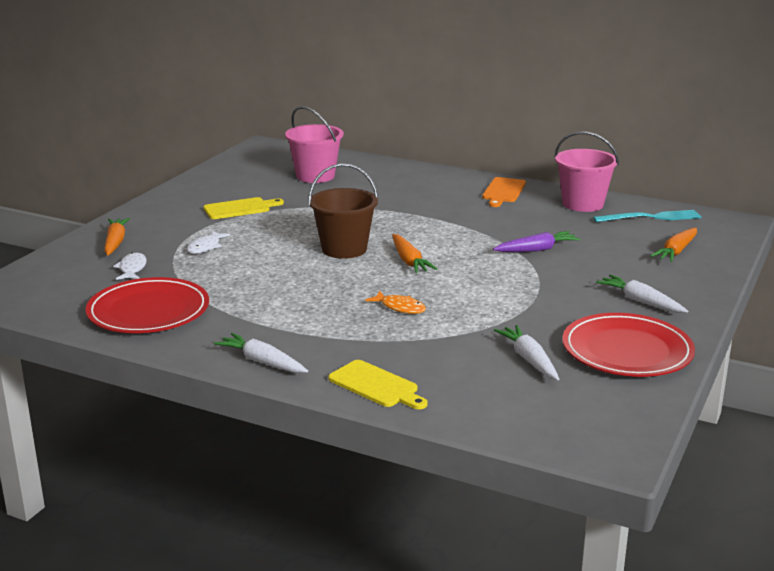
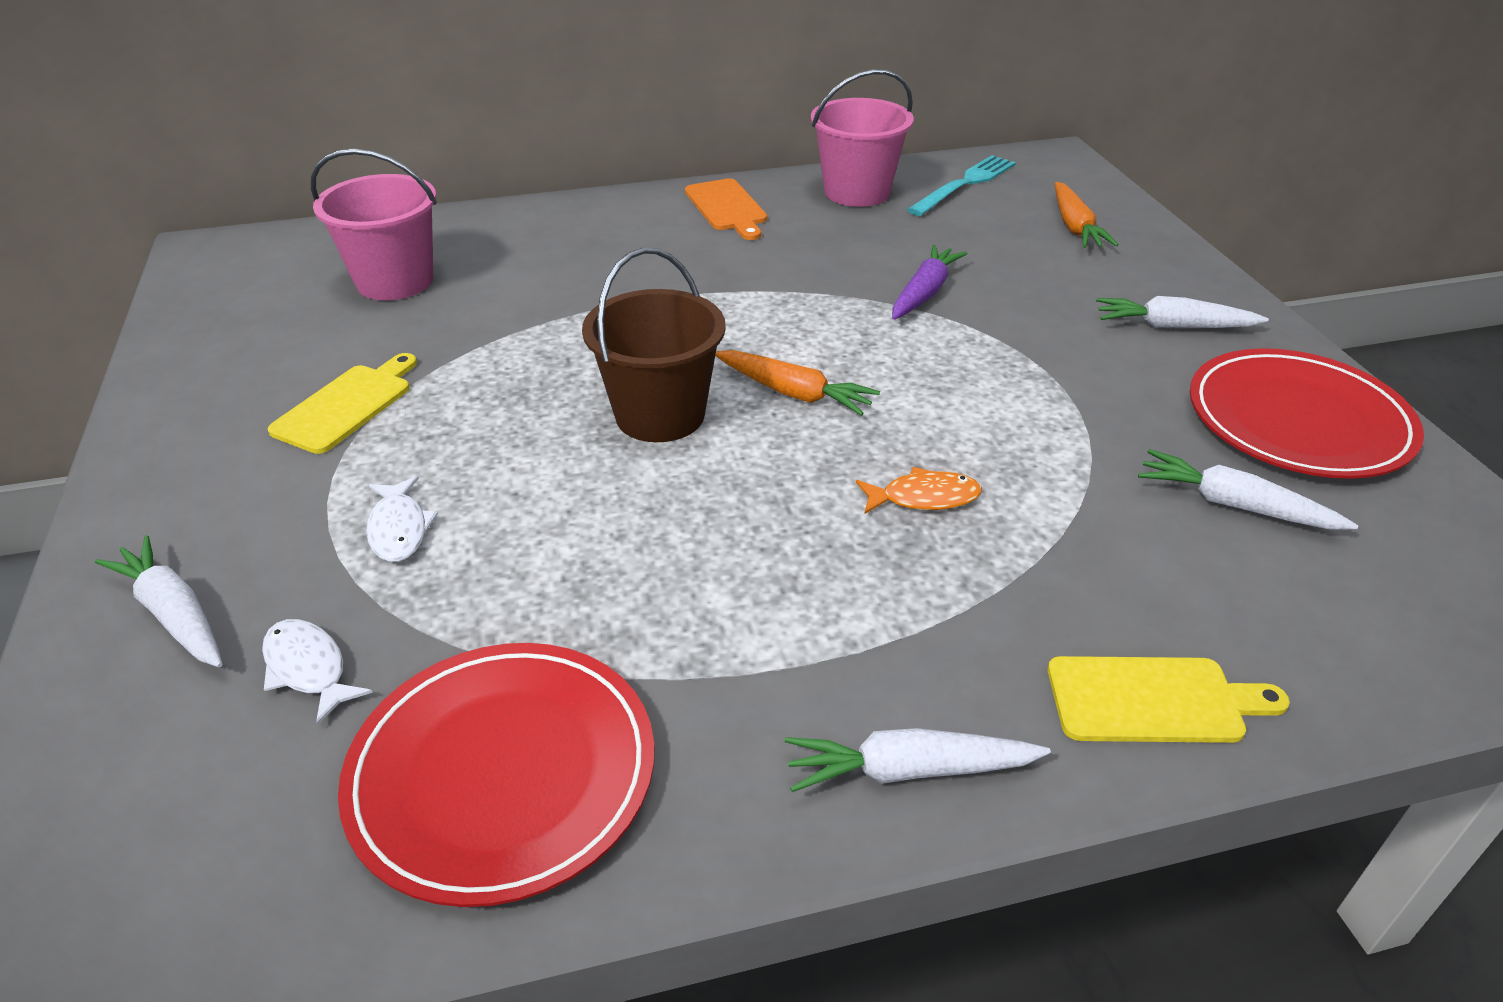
camera: 40 degrees left, 15 degrees up
orange carrot [104,218,130,255] -> white carrot [95,535,222,667]

